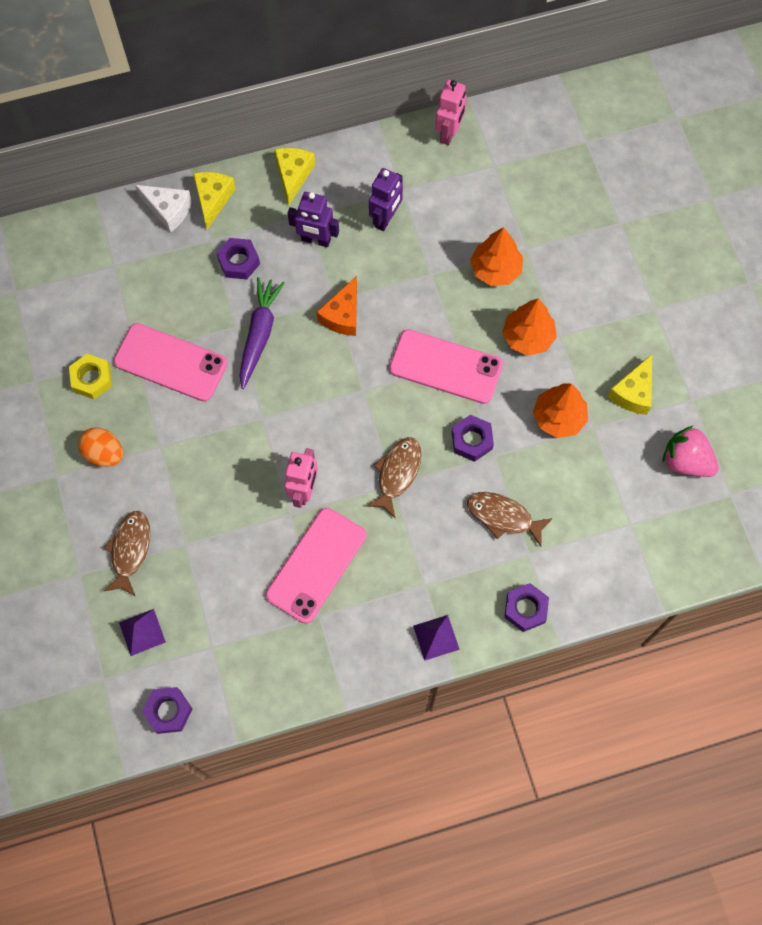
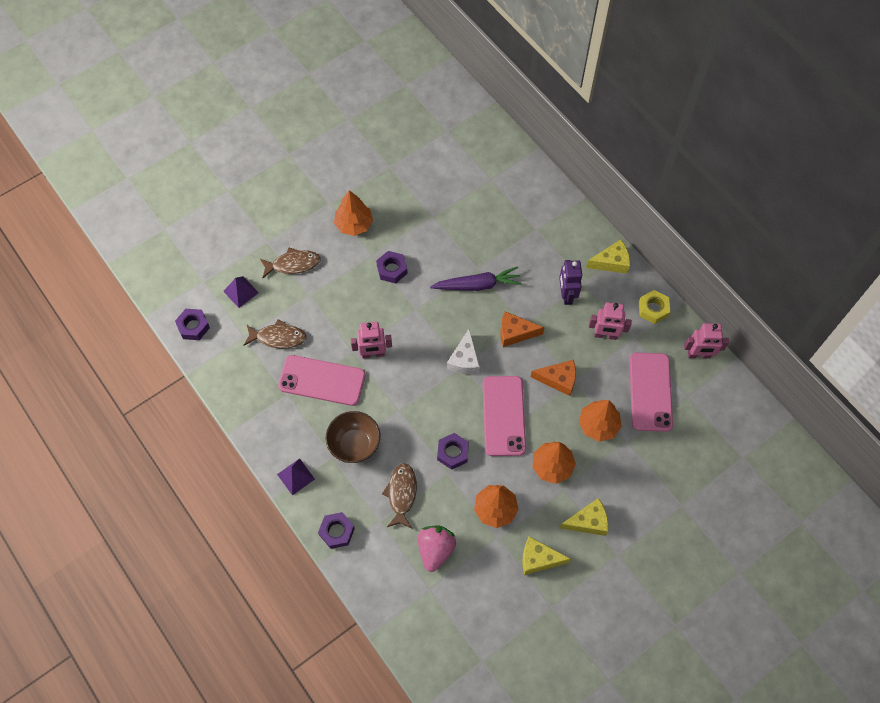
camera: 70 degrees right, 5 degrees down
yellow nut [69,354,112,400] -> yellow nut moved to [639,290,670,324]
orange egg [78,428,123,467] -> orange tree [334,190,373,236]
pink phone [113,323,227,401] -> pink phone moved to [629,352,673,432]
white cheese [135,185,192,233] -> white cheese moved to [447,329,480,374]
yellow cheese [193,172,236,230] -> yellow cheese moved to [560,498,608,536]
purple nut [216,238,260,279] -> purple nut moved to [376,251,408,284]
brown fish [366,437,422,518] -> brown fish moved to [243,319,307,348]
purple robot [369,168,403,231] -> pink robot [589,302,632,340]
pink strawberry [662,425,719,477] -> pink strawberry moved to [418,525,456,572]
none -> brown bowl [325,411,380,463]
none -> orange cheese [531,360,576,396]

